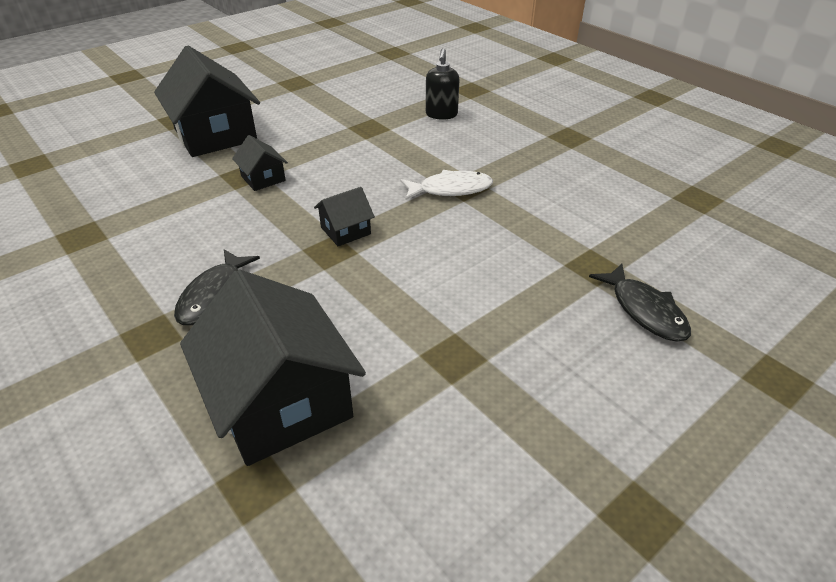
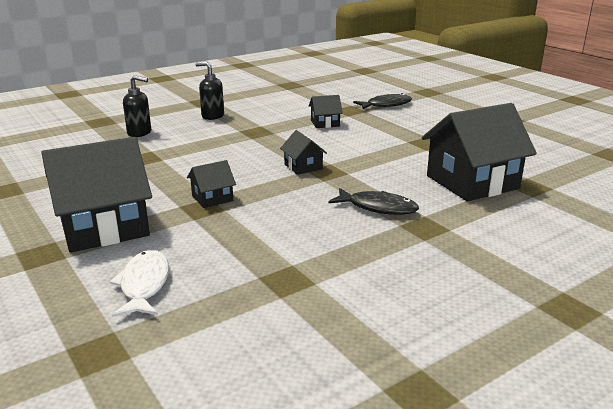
camera: 85 degrees left, 15 degrees down
white fish [400,170,493,200] -> white fish moved to [110,250,169,317]
none -> black soap dispenser [195,62,224,120]
none -> black house [309,95,343,128]

